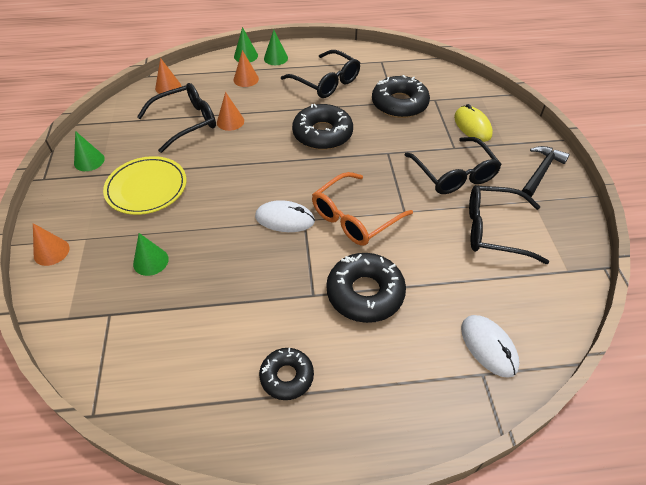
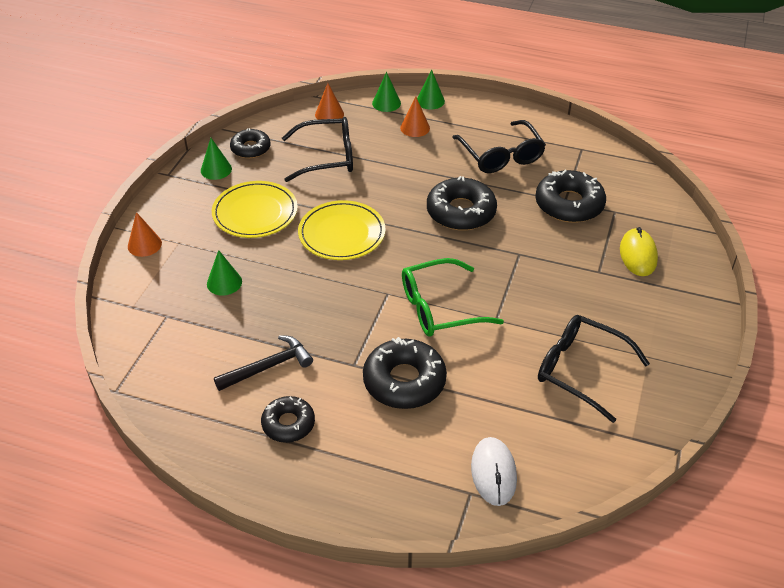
camera: 25 degrees right, 5 degrees down
orange cone [217,92,244,131] -> none
white mouse [255,200,315,232] -> none
green cone [264,30,288,65] -> green cone moved to [372,72,401,112]
orange glasses [312,172,413,246] -> green glasses [402,258,504,337]
black glasses [405,137,502,194] -> none
black hammer [522,146,570,197] -> black hammer moved to [214,335,313,391]
none -> black donut [230,128,271,158]
none -> yellow plate [298,200,386,260]

